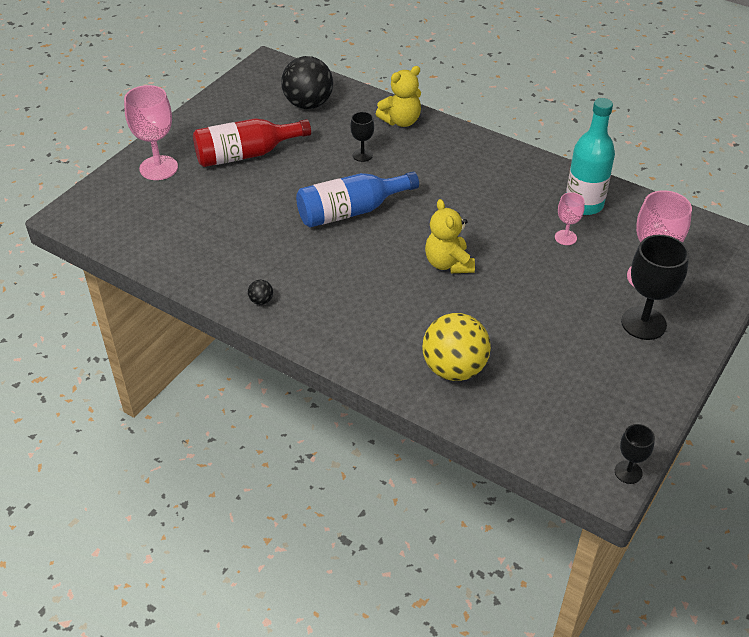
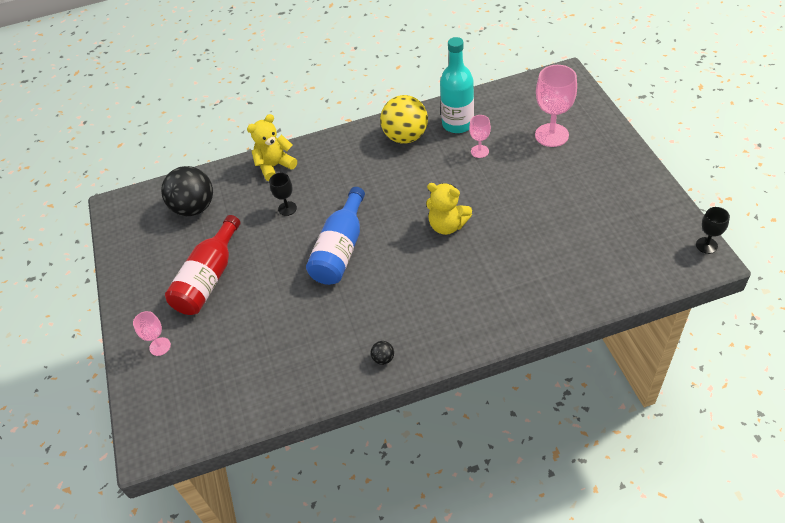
camera: 45 degrees left, 5 degrees up
pink goblet [124,85,178,180] -> pink goblet [133,311,171,356], size x0.54
yellow teddy bear [376,66,421,127] -> yellow teddy bear turned 135 degrees counterclockwise [247,114,297,181]
yellow ball [422,313,491,381] -> yellow ball moved to [380,95,428,144]
black goblet [621,235,689,340] -> none

